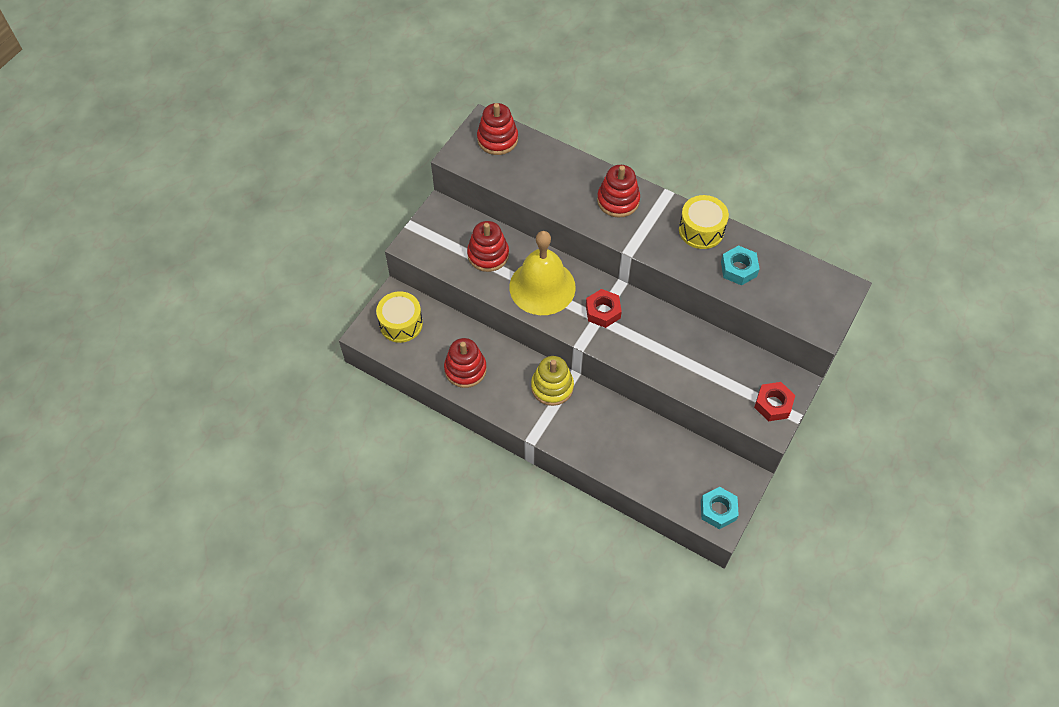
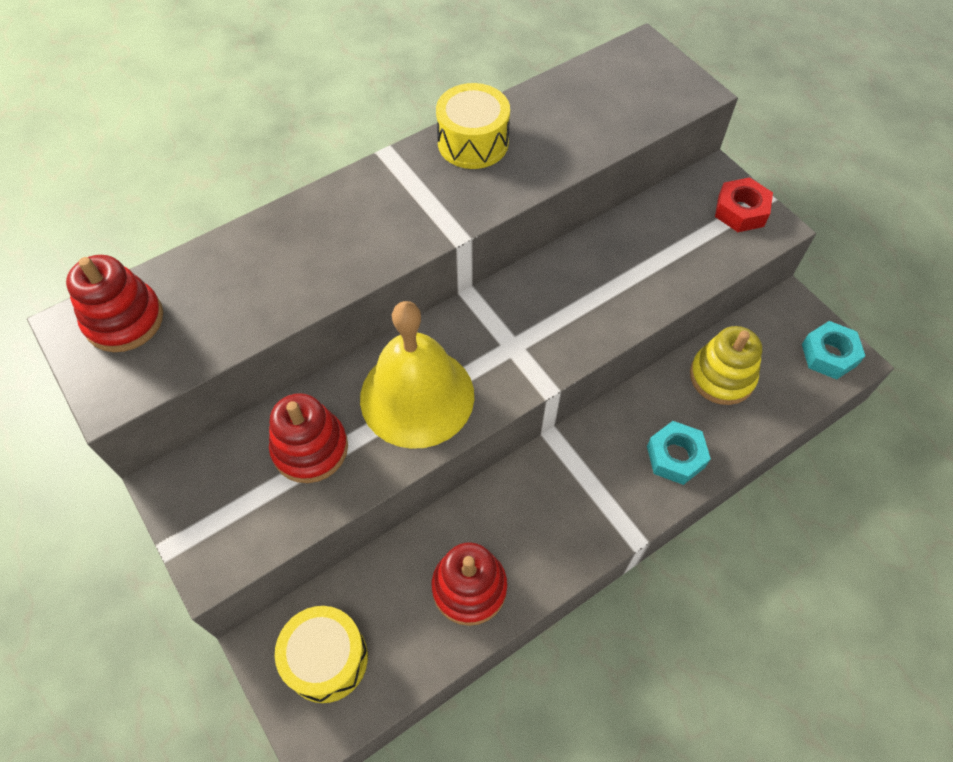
camera: 65 degrees left, 0 degrees up
yellow stacking toy [531,356,574,406] -> yellow stacking toy moved to [690,326,762,405]
red nut [586,289,622,328] -> none
red stacking toy [597,165,640,218] -> none
turquoise nut [721,245,759,285] -> turquoise nut moved to [647,421,711,485]

